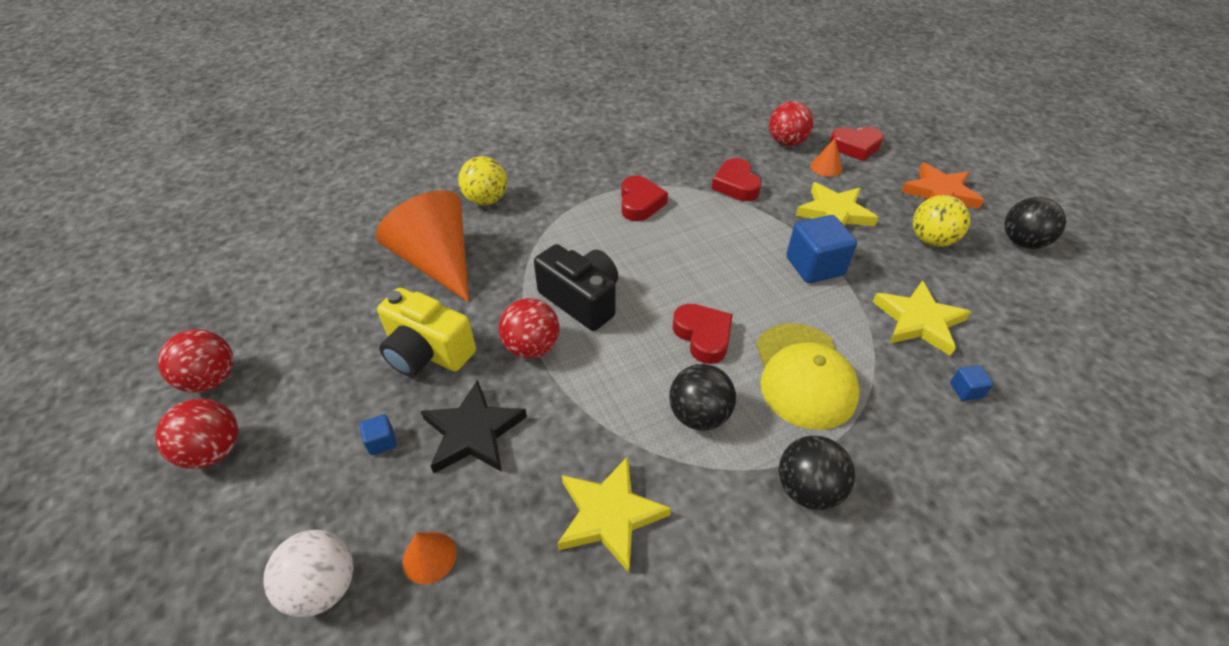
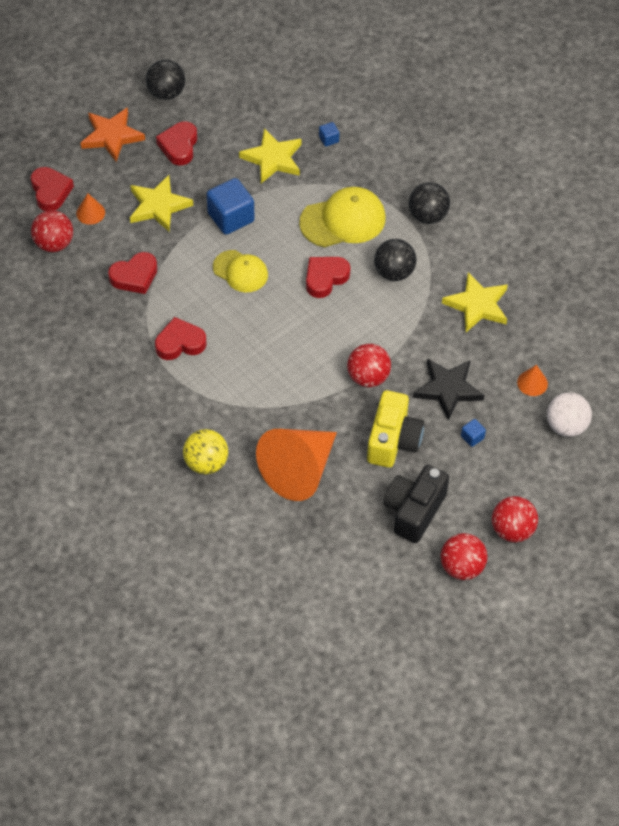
camera: 105 degrees left, 10 degrees up
black camera [534,244,618,331] -> black camera moved to [384,465,449,543]
yellow ball [913,195,970,247] -> red heart [156,121,197,165]
none -> yellow cap [213,250,268,292]

